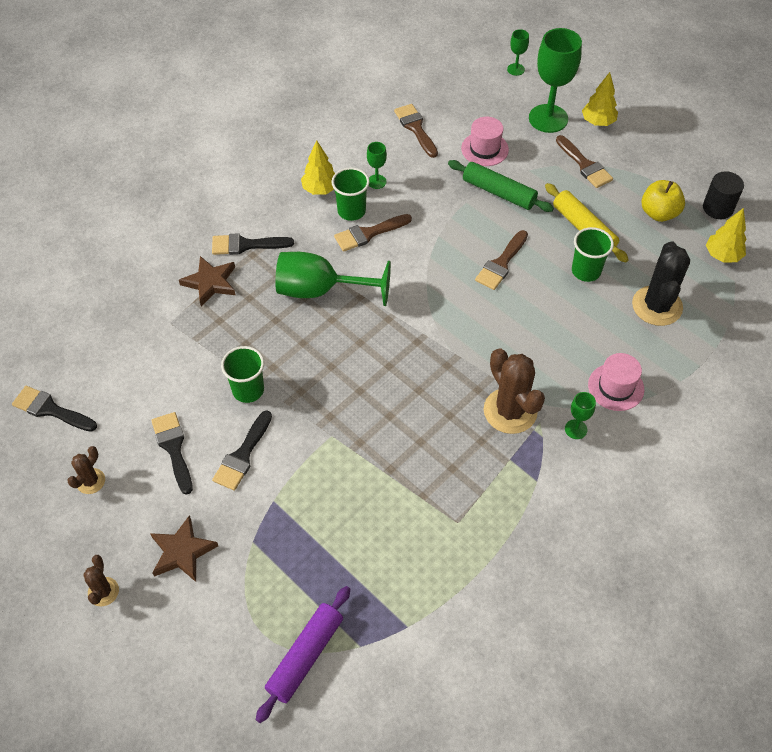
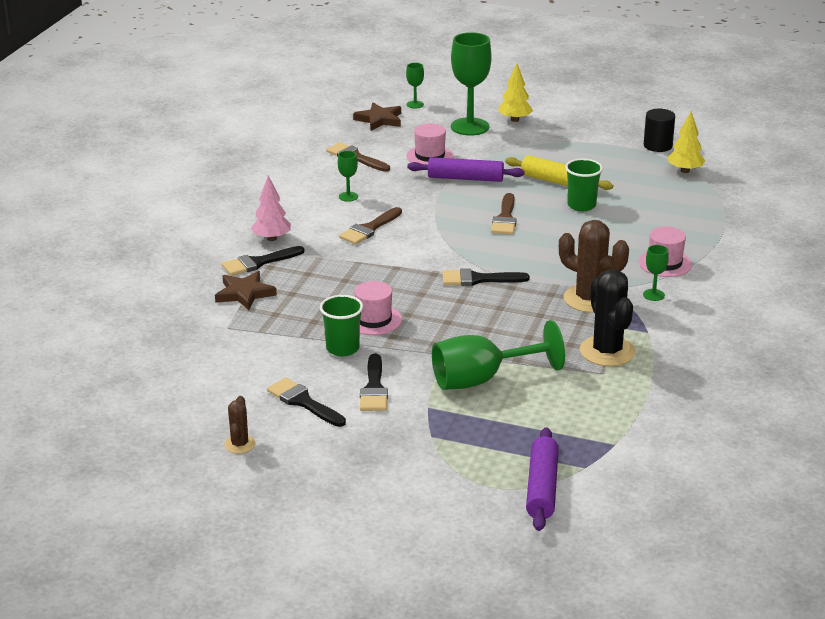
camera: 25 degrees left, 25 degrees down
black brush [12,386,97,432] -> black brush moved to [442,268,530,286]
brown cactus [83,555,119,606] -> none
brown star [150,515,218,582] -> brown star moved to [353,103,401,131]
green goblet [275,252,391,306] -> green goblet moved to [432,320,565,390]
yellow tree [301,140,335,195] -> none
green cup [331,167,370,221] -> none
green rolling pin [448,160,554,212] -> purple rolling pin [408,157,524,182]
brown brush [556,135,613,188] -> none
black cactus [632,241,690,326] -> black cactus moved to [580,269,635,366]
yellow apple [642,180,685,222] -> none
none -> pink tree [251,176,291,241]
none -> pink hat [354,281,402,335]

